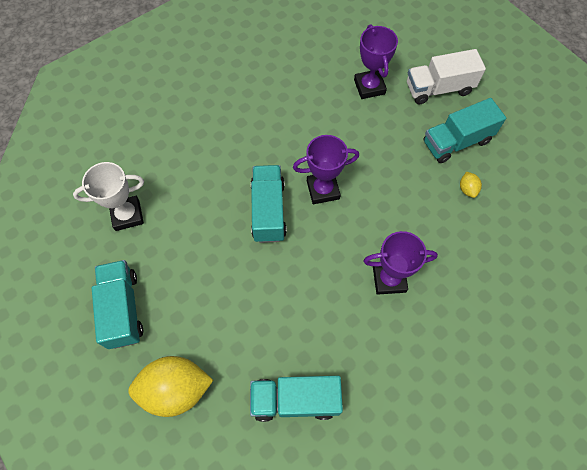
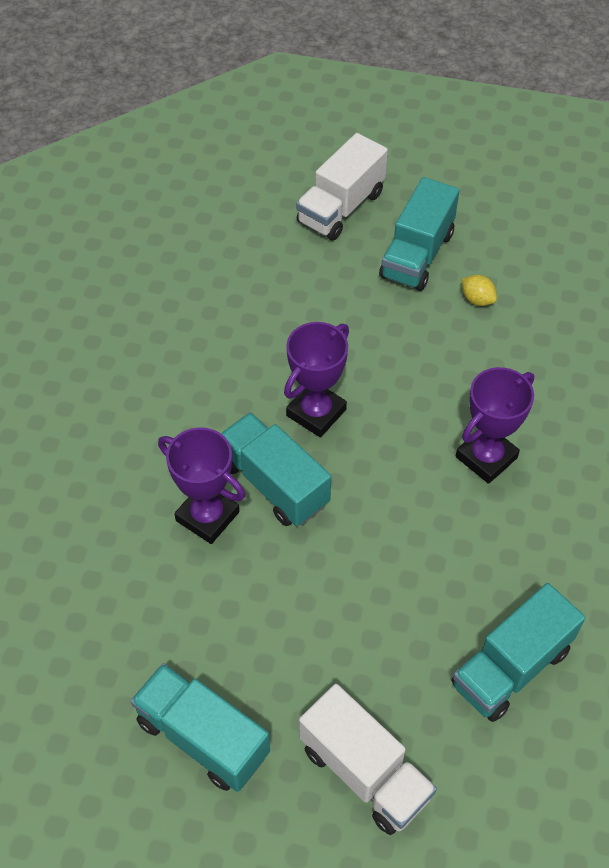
camera: 40 degrees left, 10 degrees down
white trophy [73,162,144,231] -> none
yellow lemon [128,356,213,417] -> white truck [299,684,437,835]
purple trophy [354,24,398,99] -> purple trophy moved to [158,427,245,544]

